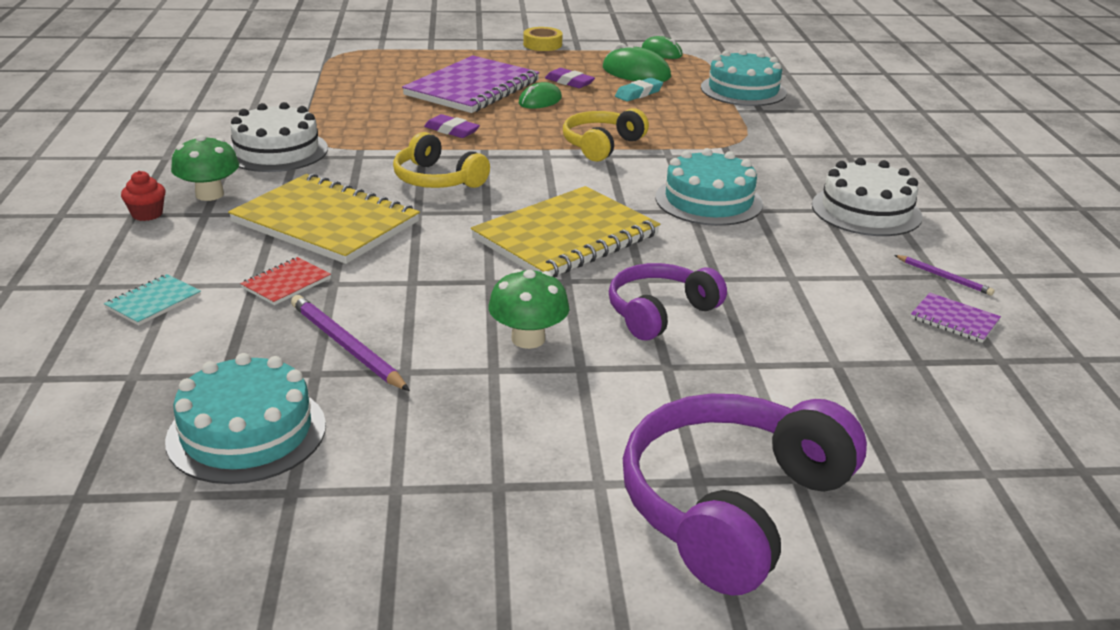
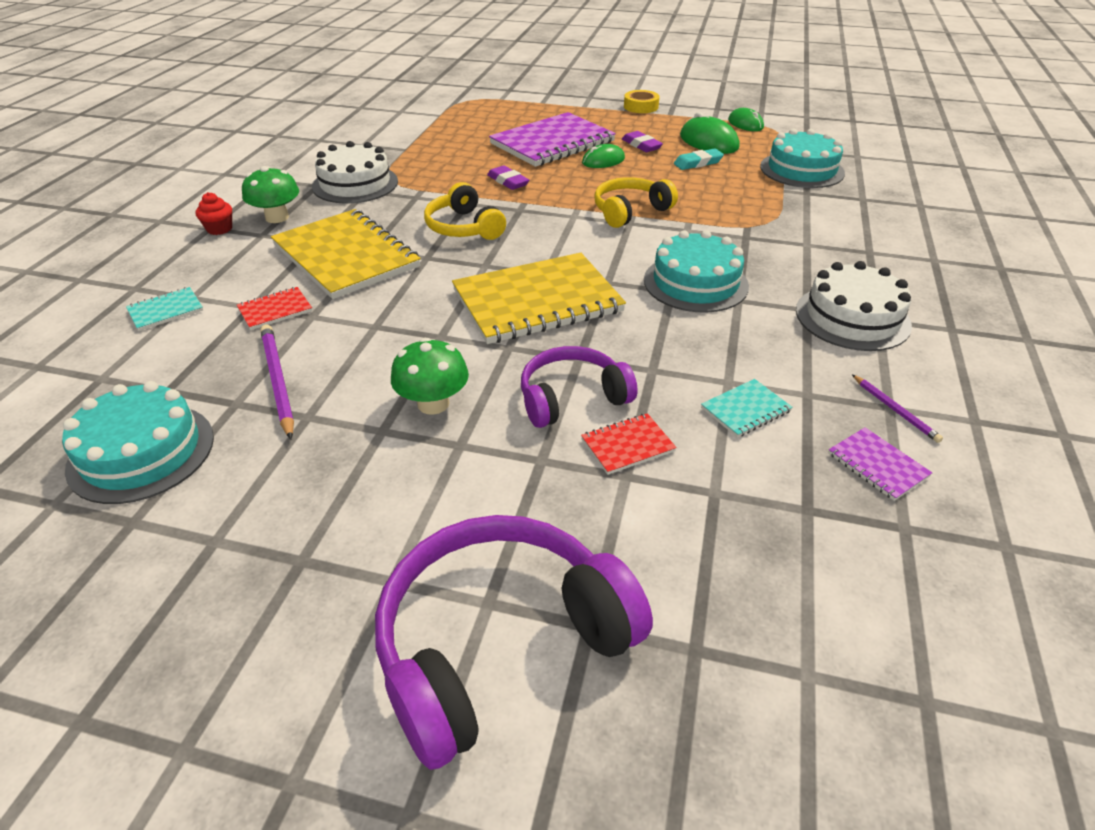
camera: 20 degrees right, 10 degrees up
none -> red notebook [581,413,677,475]
none -> turquoise notebook [701,379,793,438]

